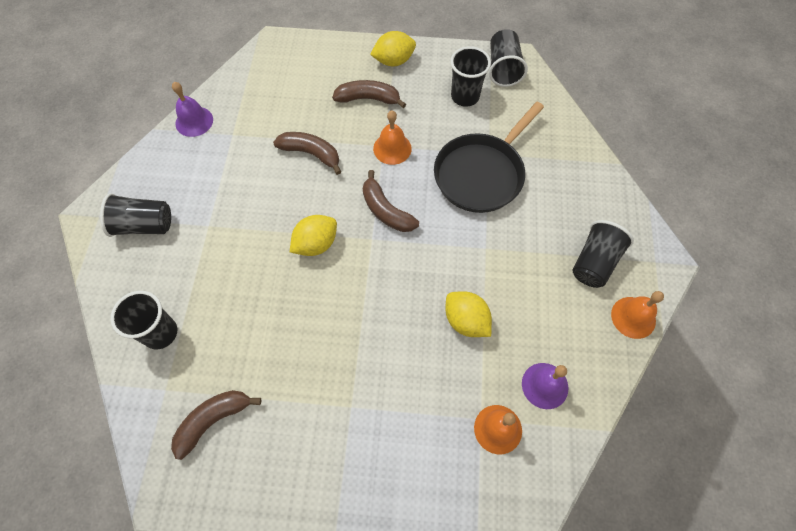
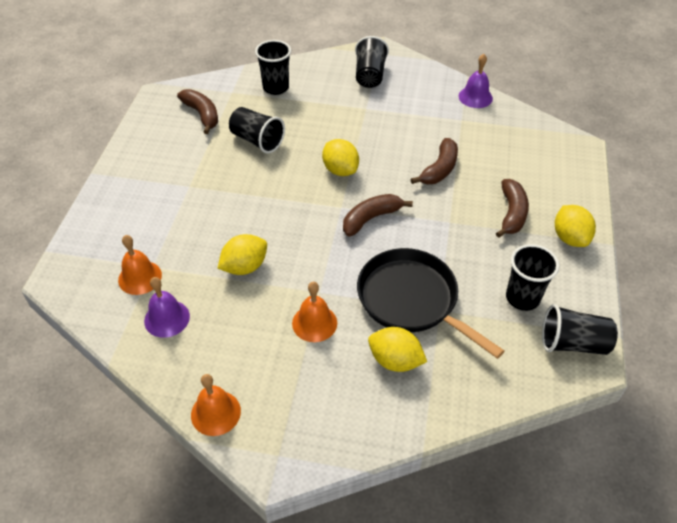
camera: 95 degrees right, 15 degrees down
orange bell [373,111,412,165] -> orange bell moved to [292,282,337,342]
black cup [572,220,634,288] -> black cup moved to [229,107,285,154]
none -> yellow lemon [368,327,427,372]

